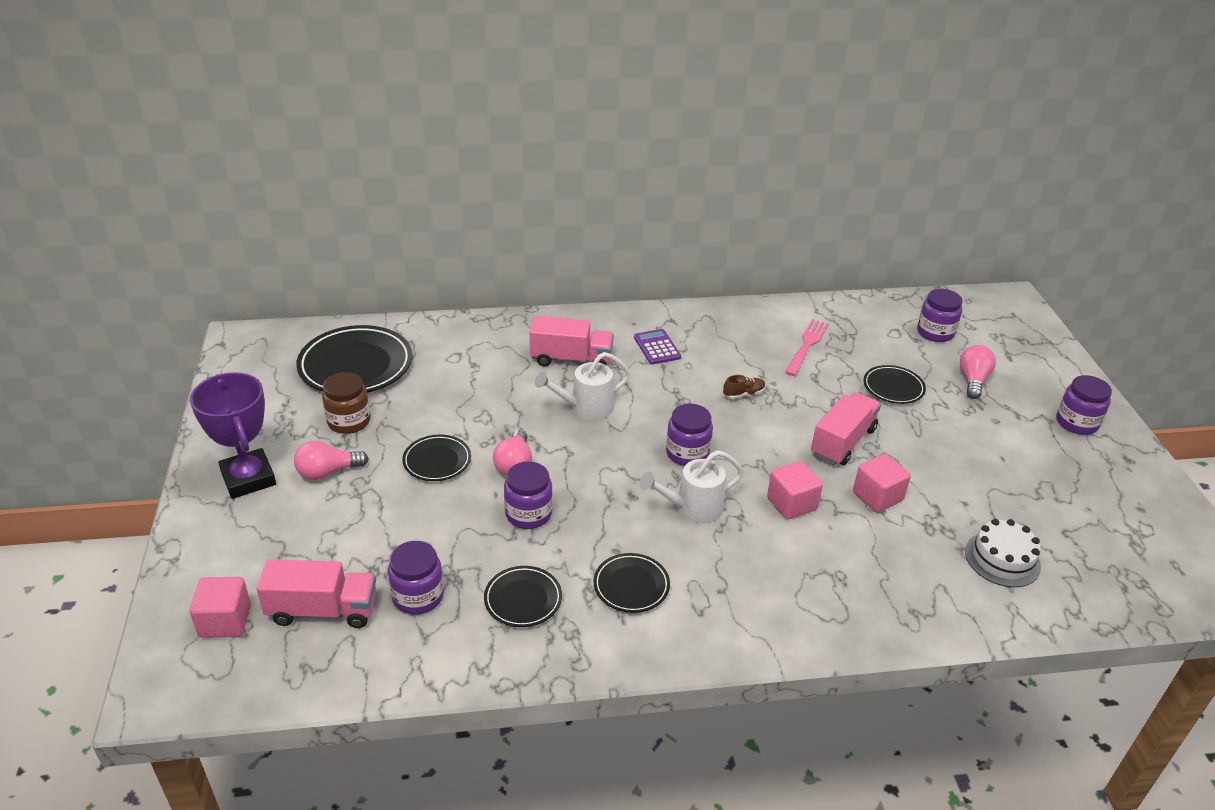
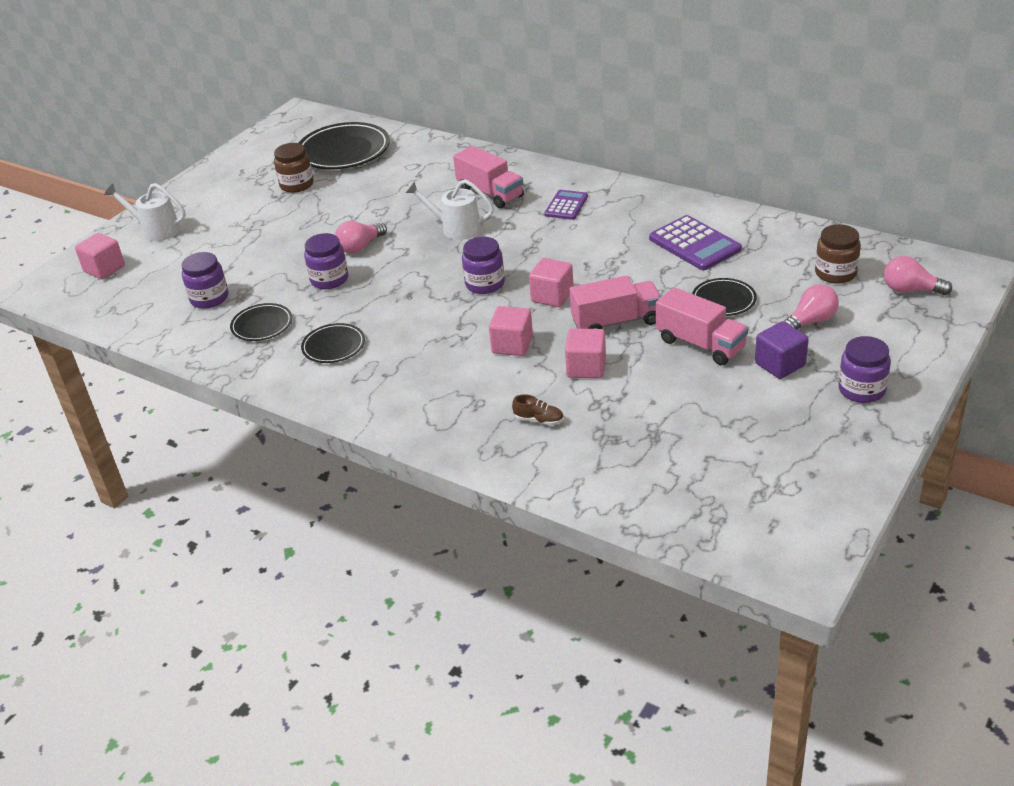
camera: 45 degrees right, 0 degrees up
purple trophy [190,372,276,499] -> none
pink truck [256,559,376,628] -> pink truck moved to [656,287,748,366]
pink light bulb [294,441,369,480] -> pink light bulb moved to [884,256,952,295]
black plate [402,435,471,481] -> none
white watering can [640,450,744,523] -> white watering can moved to [104,183,186,241]
brown shoe [723,375,765,399] -> brown shoe moved to [512,394,564,425]
pink fork [785,319,829,376] -> purple calculator [649,215,742,270]
purple jar [917,289,963,342] -> brown jar [815,224,861,284]
white cake [965,519,1041,587] -> none
none -> pink cube [529,258,574,307]
none -> purple cube [755,321,808,379]

